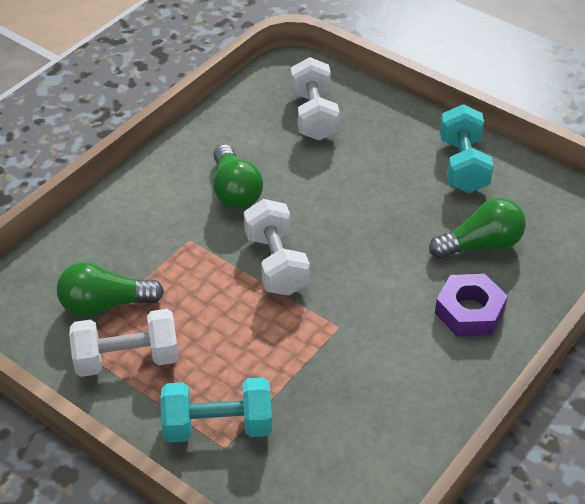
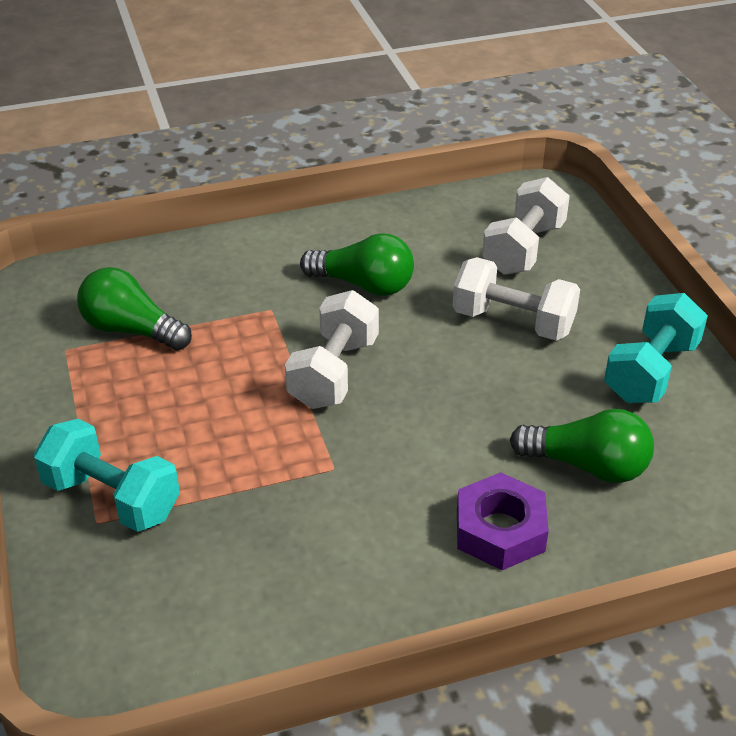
camera: 35 degrees right, 5 degrees down
white dumbbell [69,309,179,377] -> white dumbbell moved to [453,257,580,341]
green light bulb [213,144,263,209] -> green light bulb turned 90 degrees counterclockwise [300,233,414,296]

